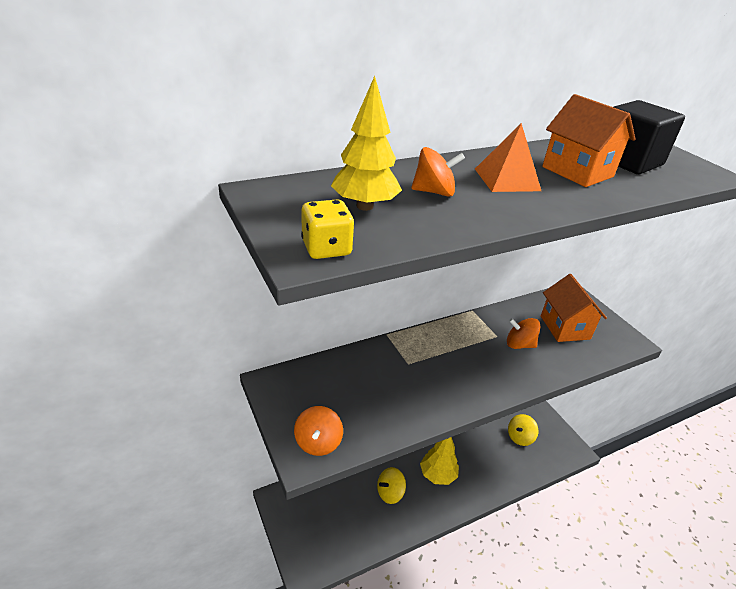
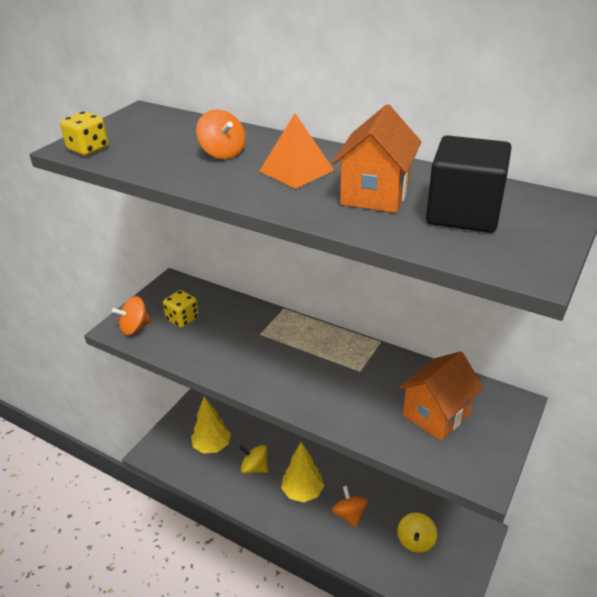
camera: 60 degrees right, 0 degrees up
yellow tree [331,76,402,211] -> yellow tree moved to [191,397,231,454]
orange spinning top [507,318,541,349] -> orange spinning top moved to [332,486,368,527]
yellow spinning top [508,414,539,446] -> yellow spinning top turned 90 degrees counterclockwise [397,513,437,553]
none -> yellow dice [163,290,199,328]

